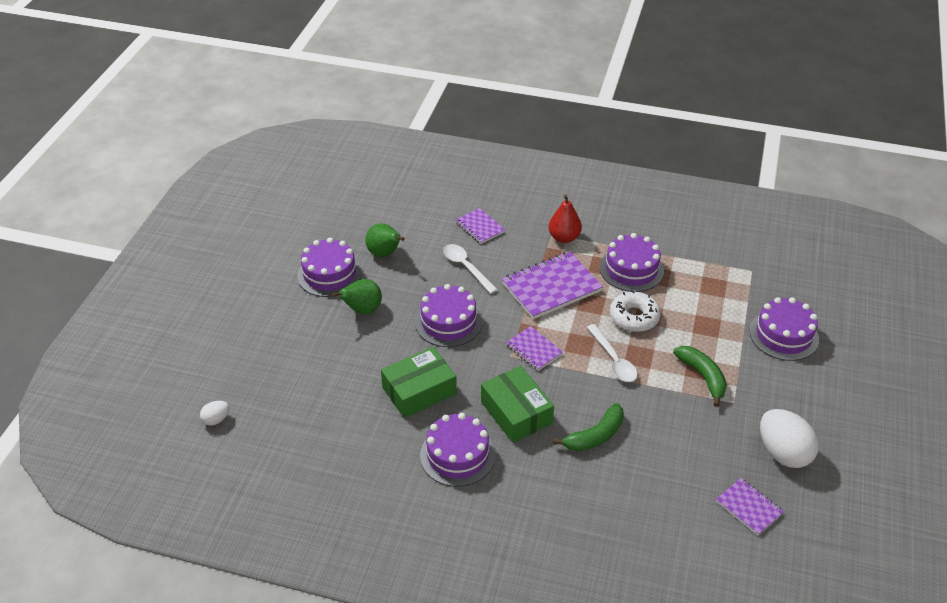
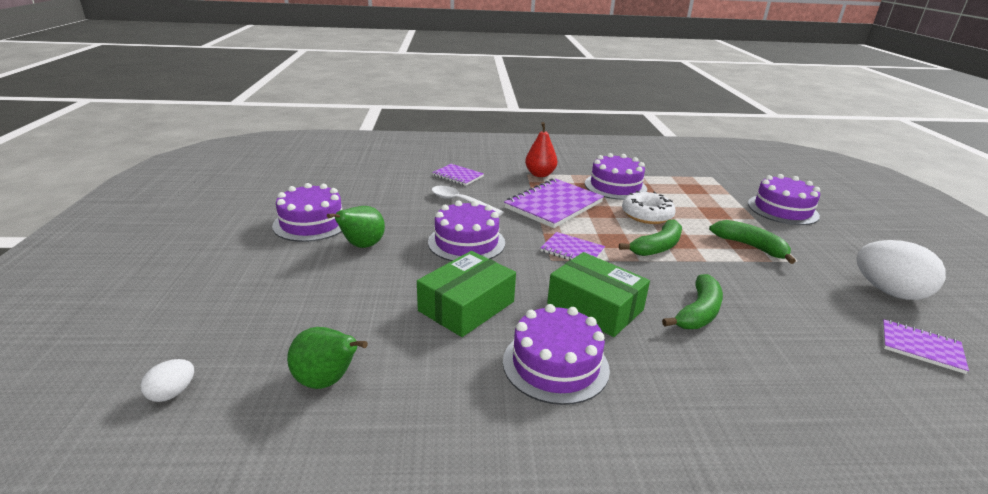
camera: 20 degrees left, 15 degrees down
green pear [365,223,405,257] -> green pear moved to [287,327,368,389]
white spoon [587,324,637,382] -> green banana [619,219,682,256]

